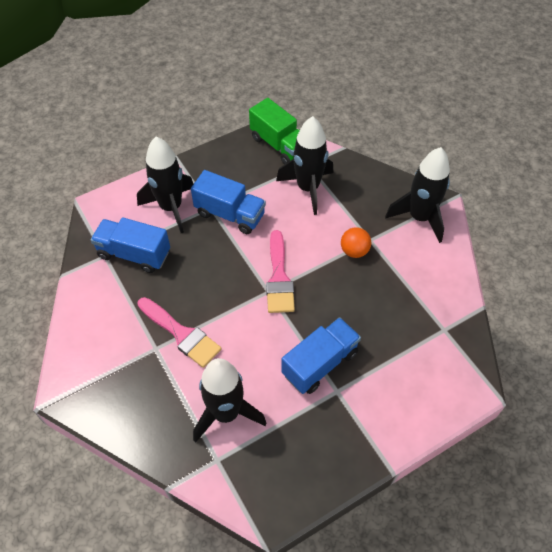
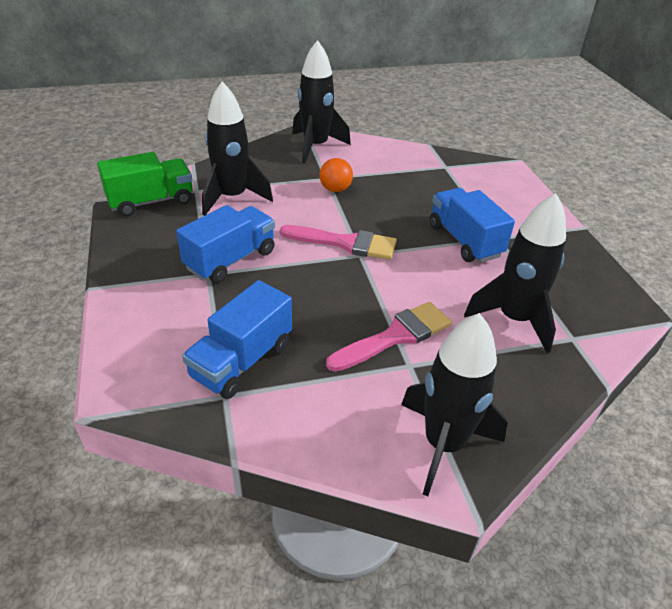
camera: 75 degrees left, 15 degrees down
black rocket [137,137,193,233] -> black rocket moved to [401,313,507,496]

